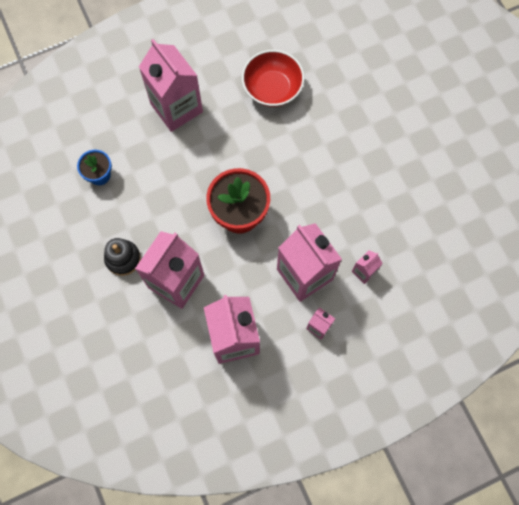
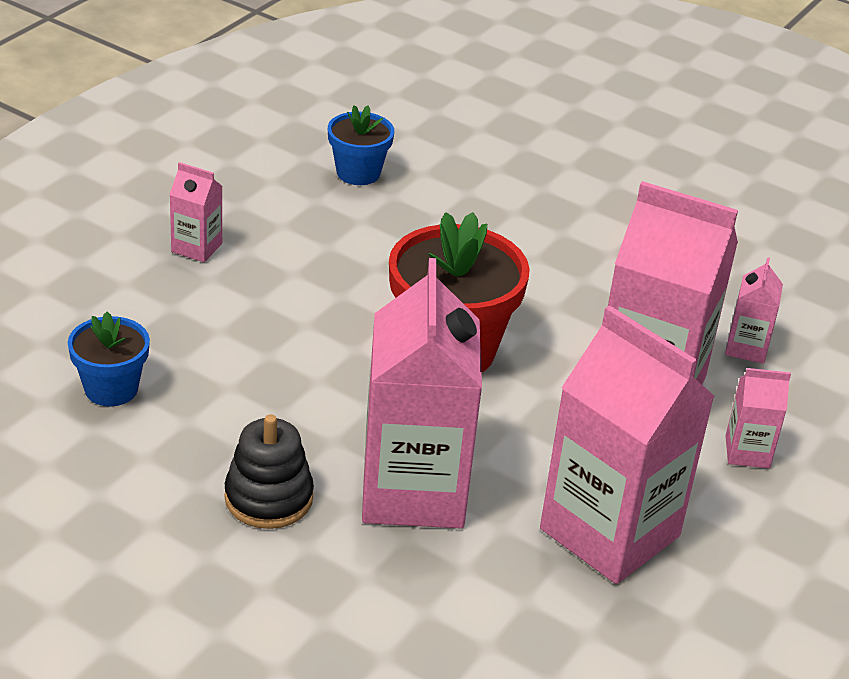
camera: 35 degrees left, 35 degrees down
pink carton [139,39,203,132] -> pink carton [169,162,222,262], size x0.44
red bowl [242,50,305,107] -> blue flower pot [328,105,394,185]

